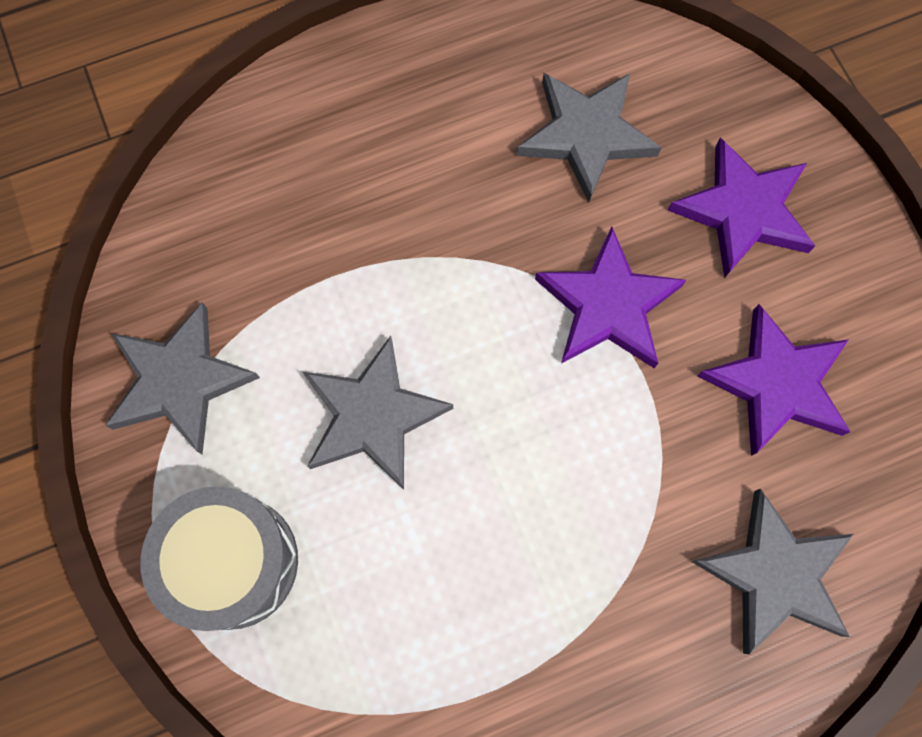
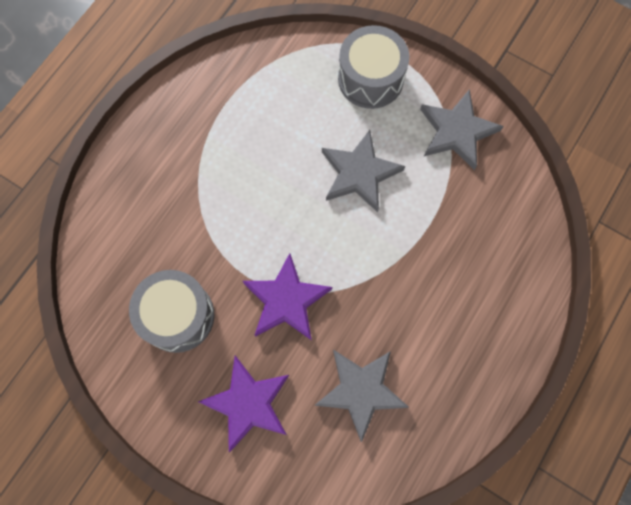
camera: 145 degrees right, 0 degrees up
grey star [691,489,854,654] -> none
purple star [697,304,850,456] -> grey drum [129,270,214,353]

